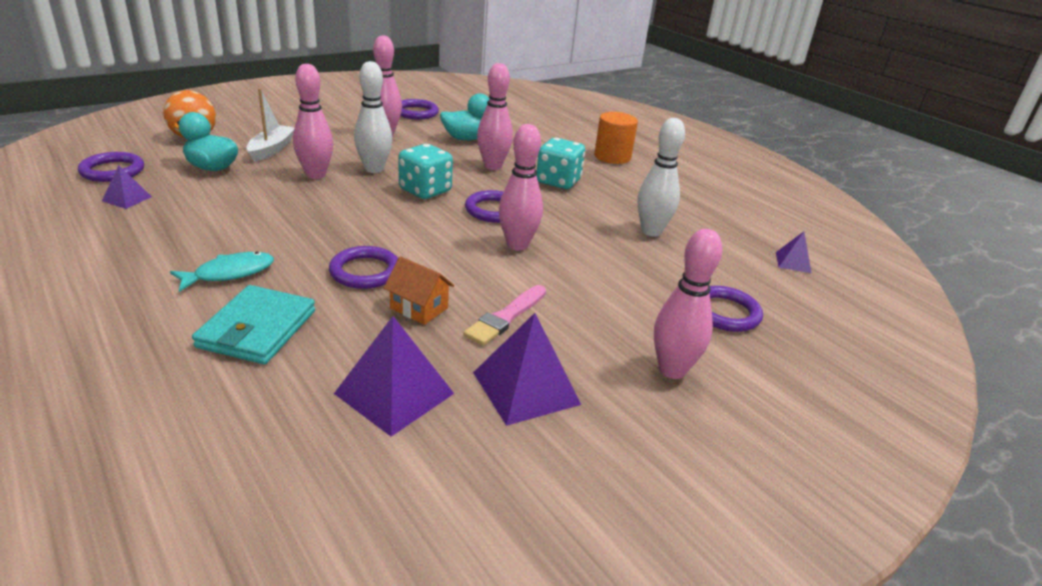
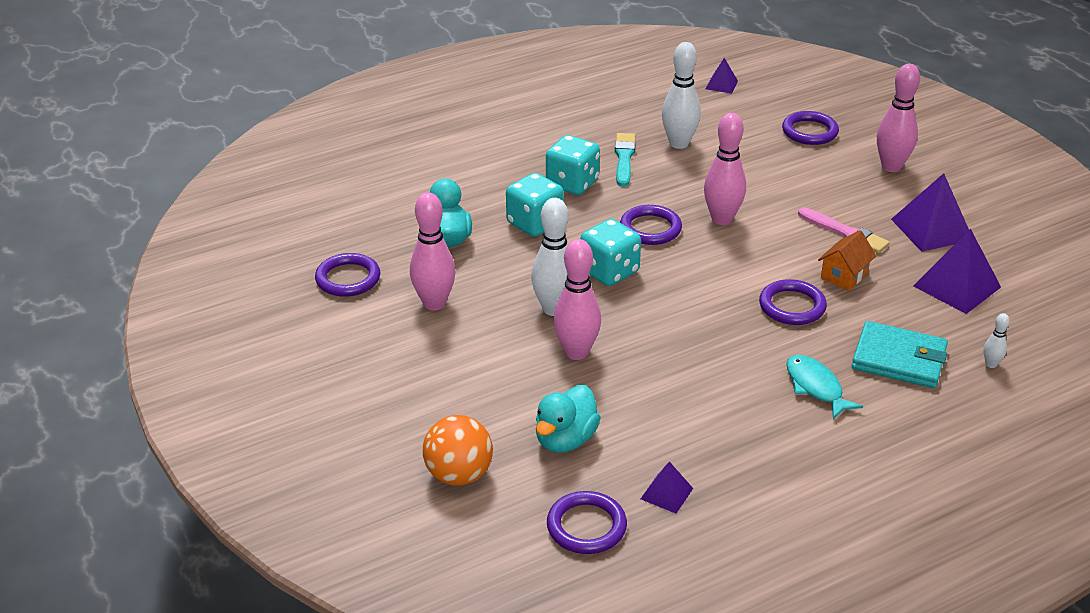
camera: 80 degrees left, 5 degrees up
white boat [246,88,294,162] -> none
pink bowling pin [477,63,513,170] -> turquoise dice [506,173,564,237]
orange cylinder [594,112,638,164] -> none
none -> turquoise brush [615,133,636,187]
none -> white bowling pin [983,313,1010,368]

